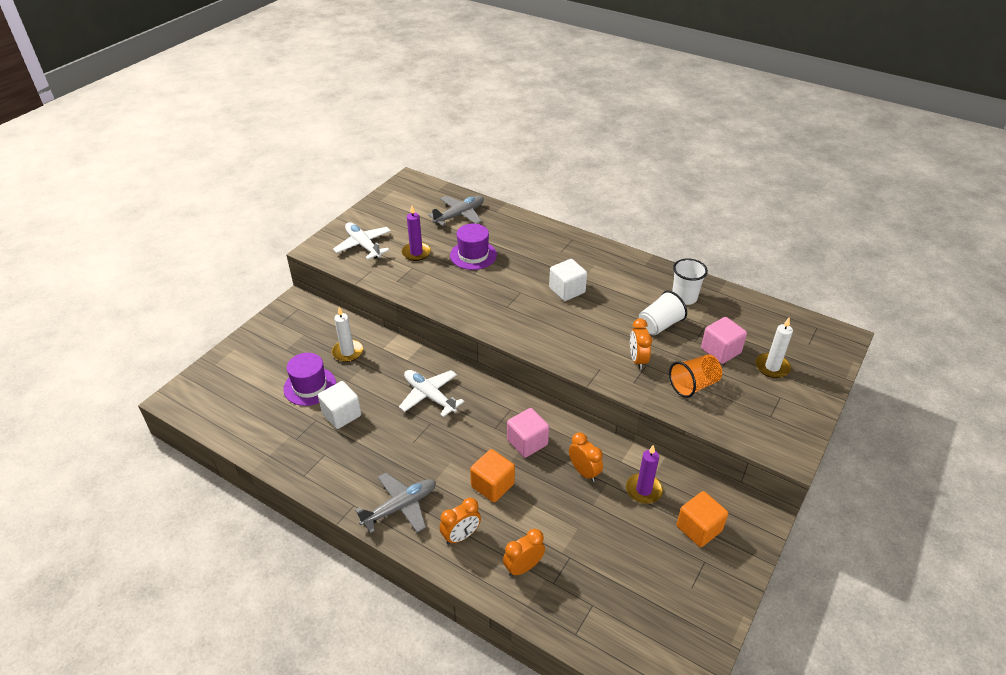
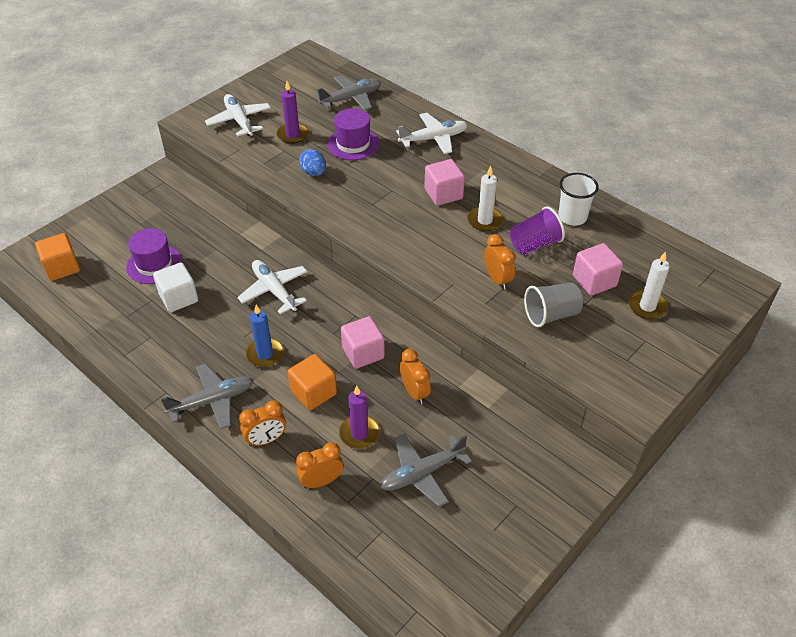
camera: 10 degrees right, 5 degrees up
white candle [332,307,363,362] -> white candle moved to [467,166,503,231]
white cube [549,259,587,301] -> pink cube [425,159,465,206]
purple candle [626,445,663,504] -> purple candle moved to [339,386,380,449]
orange clock [630,319,652,370] -> orange clock turned 150 degrees clockwise [484,234,516,290]
white cup [639,291,687,335] -> purple cup [510,206,565,255]
orange cup [669,355,722,398] -> grey cup [524,283,583,327]
orange cube [677,491,728,547] -> orange cube moved to [35,233,80,281]
none -> blue candle [246,305,284,367]
none -> blue egg [299,149,326,176]
none -> grey plane [380,433,472,507]
none -> white plane [396,113,468,154]

